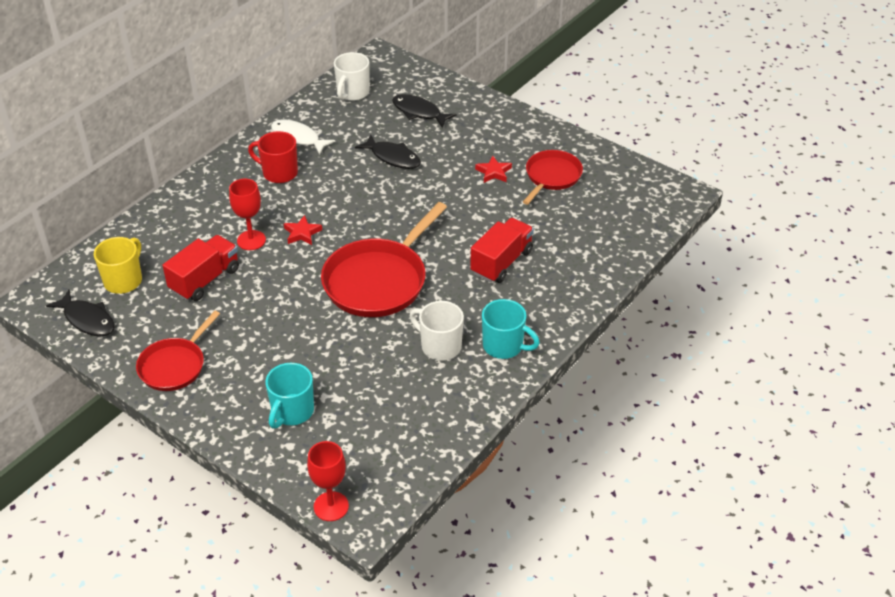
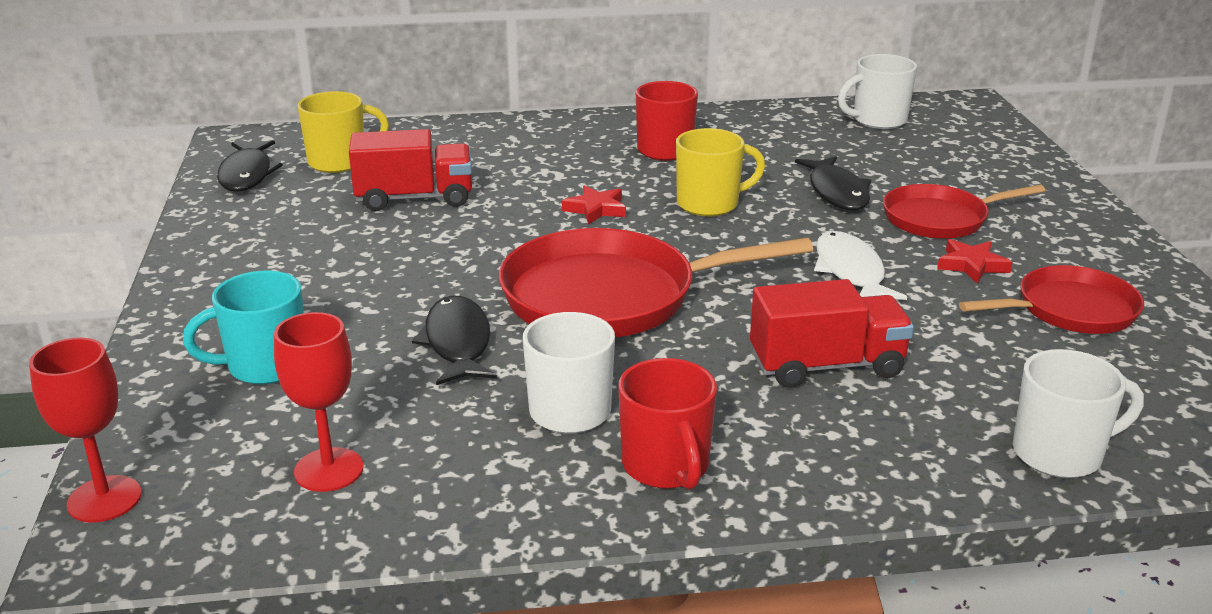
camera: 45 degrees right, 15 degrees down
red pan [136,311,220,391] -> red pan moved to [883,184,1045,239]
red goblet [229,179,266,250] -> red goblet moved to [274,312,363,492]
white fish [271,119,335,155] -> white fish moved to [814,231,907,300]
black fish [392,94,456,128] -> black fish moved to [412,295,497,385]
turquoise mug [482,299,540,359] -> red mug [618,358,717,490]
none -> yellow mug [676,128,765,216]
none -> white mug [1013,349,1144,478]

